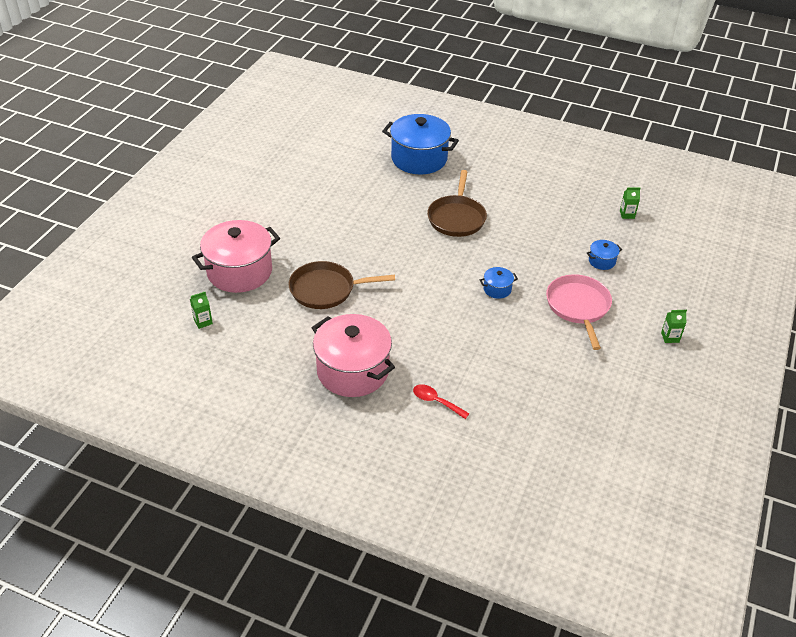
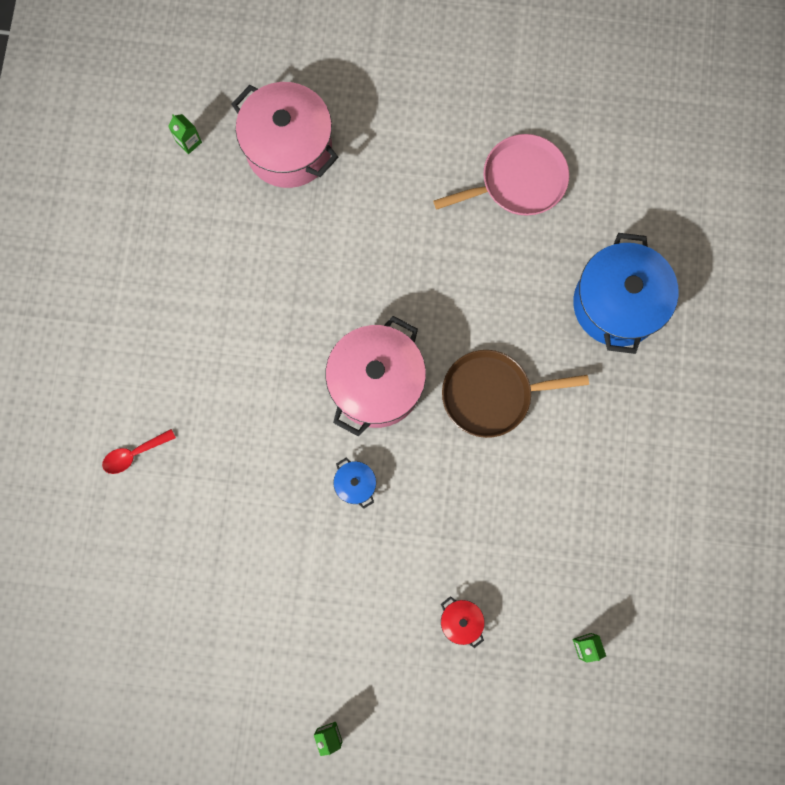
camera: 75 degrees right, 35 degrees up
brown pan [288,261,395,309] -> none
pink pot [312,314,395,397] -> pink pot moved to [325,316,426,437]
red spoon [413,384,470,419] -> red spoon turned 135 degrees counterclockwise [102,429,176,474]
pink pan [546,274,612,350] -> pink pan moved to [433,134,569,216]
blue pot [587,240,622,270] -> red pot [441,596,485,648]

